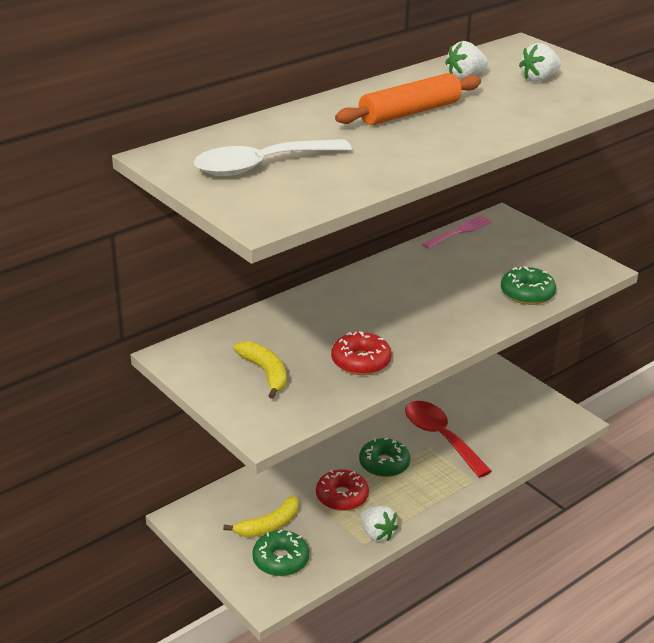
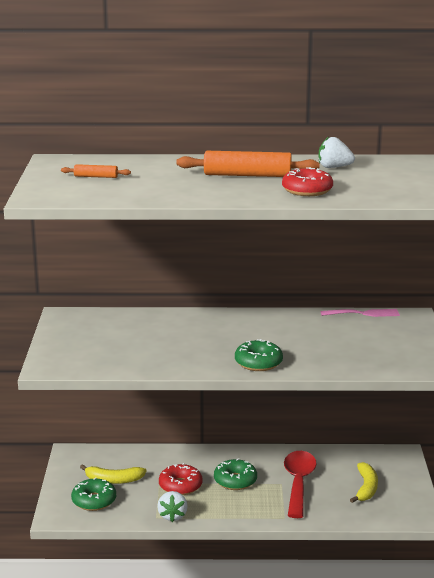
camera: 40 degrees right, 10 degrees down
white spoon [194,139,352,176] -> orange rolling pin [61,164,131,178]
yellow banana [233,341,286,399] -> yellow banana moved to [350,462,378,503]
red donut [331,331,392,375] -> red donut moved to [282,167,333,196]
green donut [501,266,556,305] -> green donut moved to [235,339,283,371]
white strawberry [519,43,561,82] -> none

